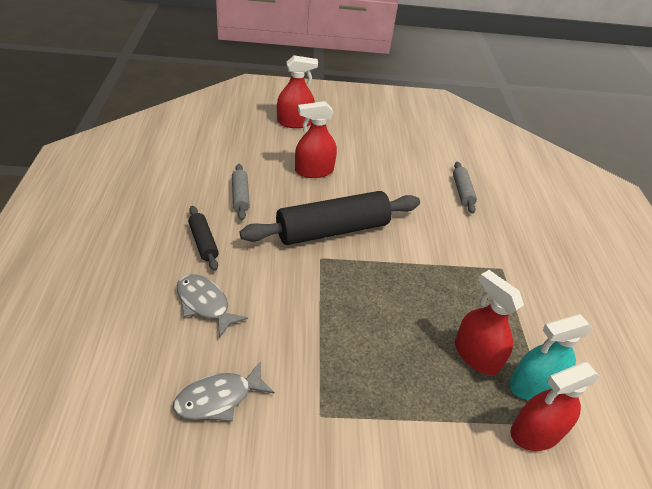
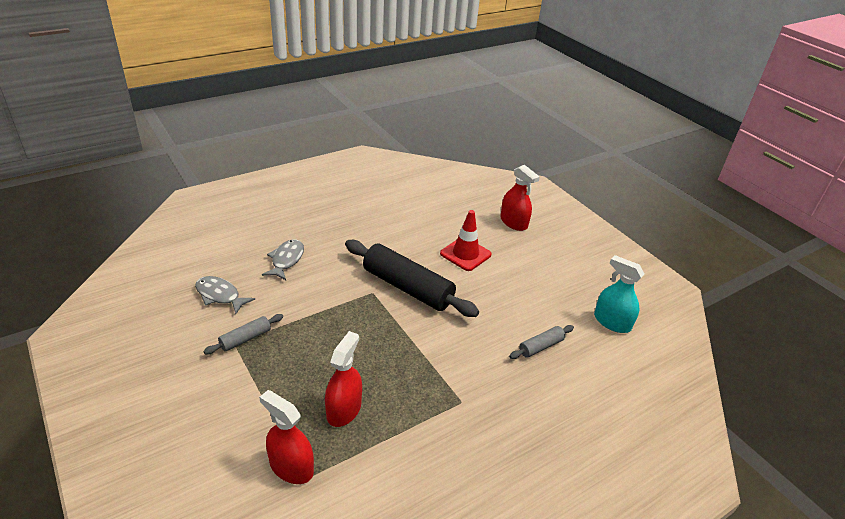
camera: 60 degrees right, 5 degrees down
black rolling pin [188,206,219,271] -> none
grey rolling pin [232,164,250,220] -> grey rolling pin moved to [203,314,283,354]
red spray bottle [295,101,337,178] -> red traffic cone [440,210,492,271]
turquoise spray bottle [509,314,593,400] -> turquoise spray bottle moved to [594,255,644,333]

